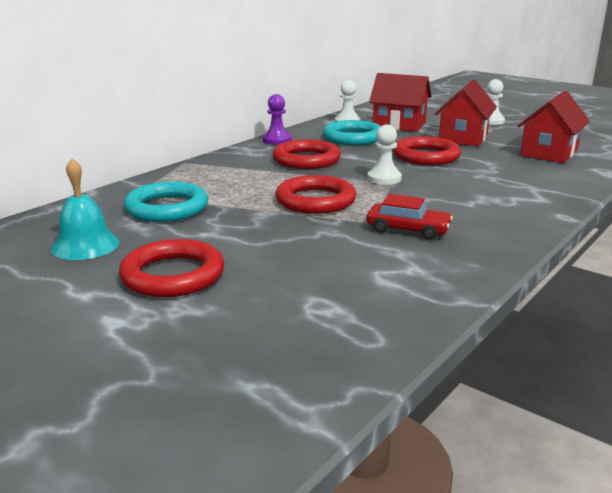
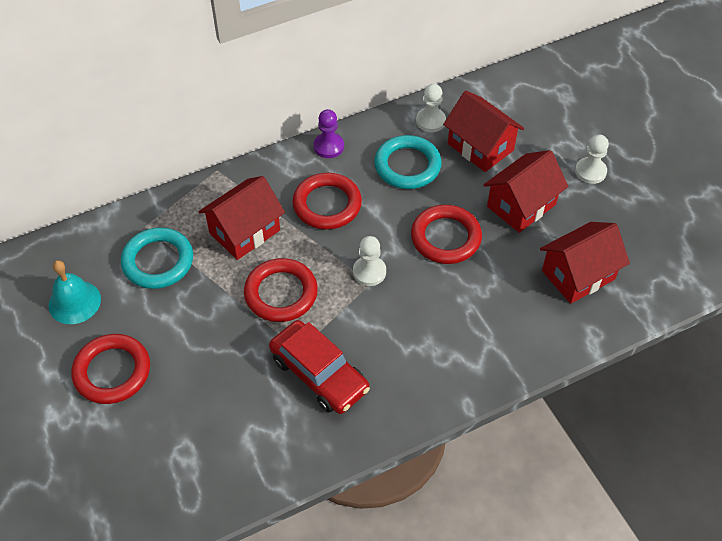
camera: 25 degrees right, 30 degrees up
red car [367,194,453,240] -> red car [269,320,370,414], size x1.53
none -> red house [199,176,285,260]

